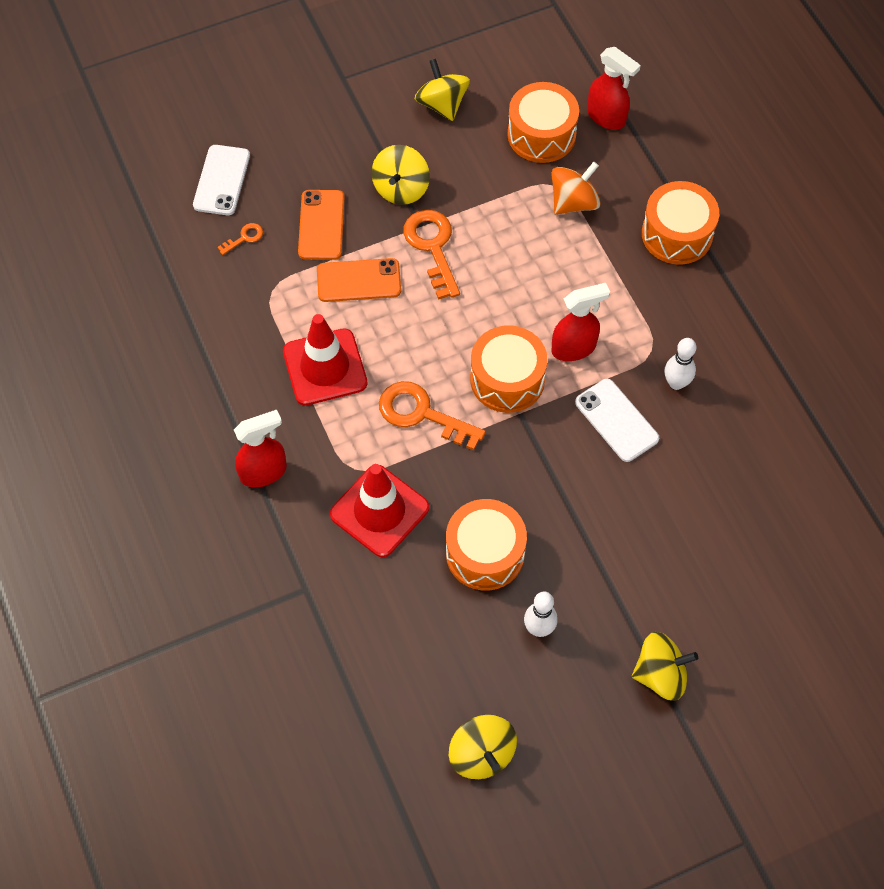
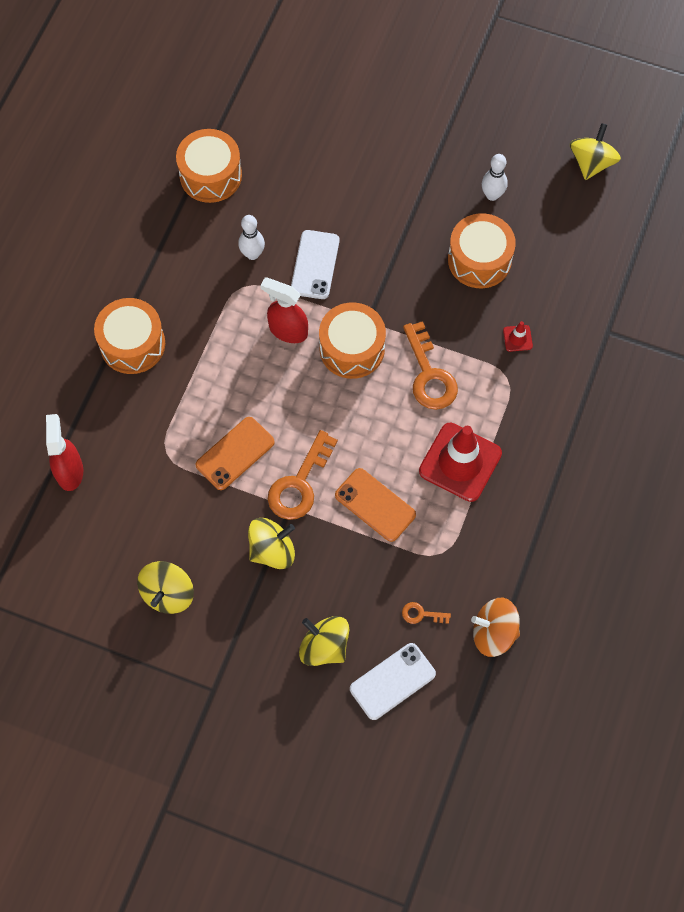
camera: 135 degrees left, 5 degrees up
red spray bottle [234,410,287,487] -> none
orange phone [298,190,345,260] -> orange phone moved to [195,417,275,490]
red traffic cone [330,464,429,557] -> red traffic cone [503,321,533,352], size x0.42
orange drum [507,82,579,163] -> orange drum moved to [176,129,242,203]
orange spinning top [552,162,600,215] -> orange spinning top moved to [471,598,520,657]
yellow spinning top [632,632,698,701] -> yellow spinning top moved to [299,616,349,666]

